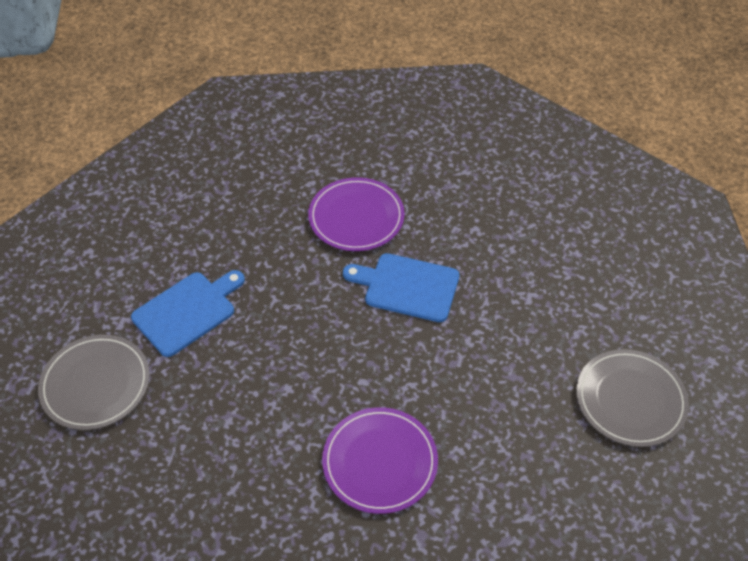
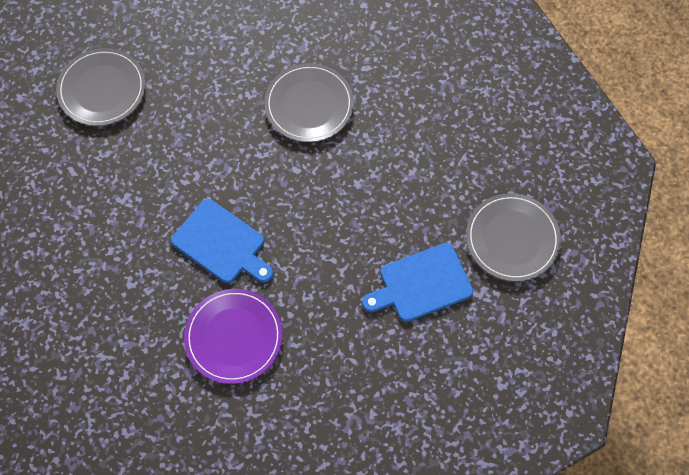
camera: 160 degrees left, 15 degrees up
purple plate [322,407,438,514] -> grey plate [265,63,354,142]

